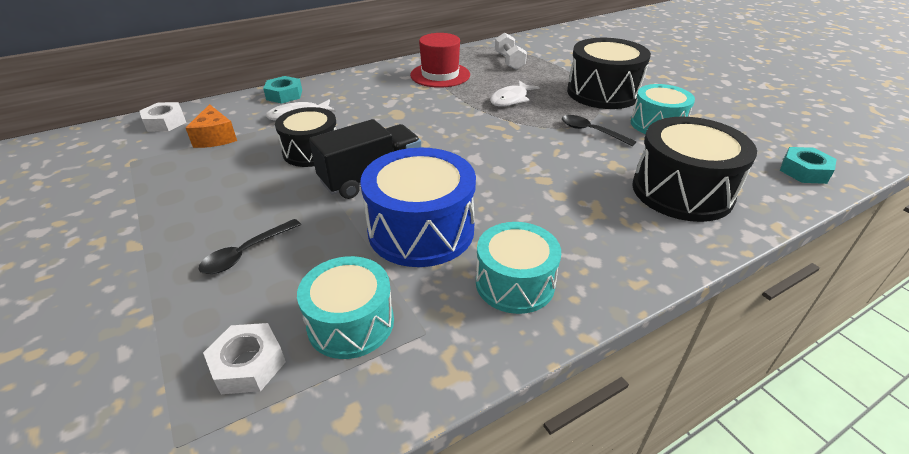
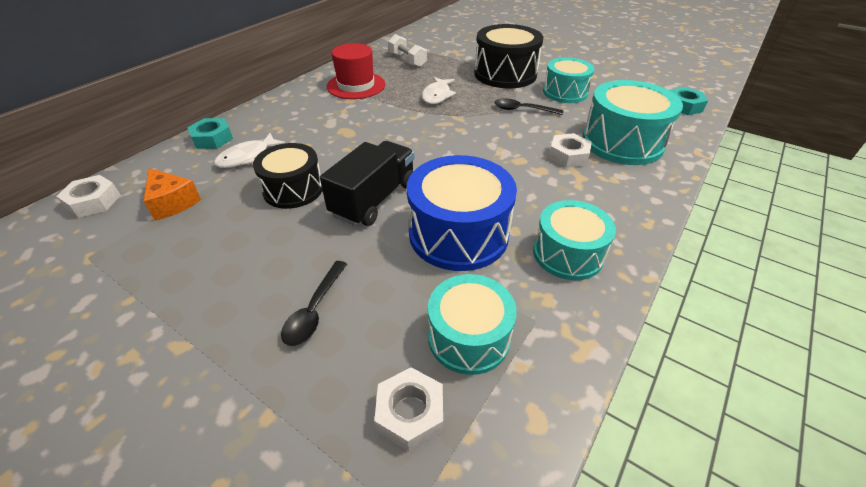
camera: 25 degrees left, 5 degrees up
black drum [633,117,757,222] -> turquoise drum [582,80,683,165]
none -> white nut [548,133,592,168]

